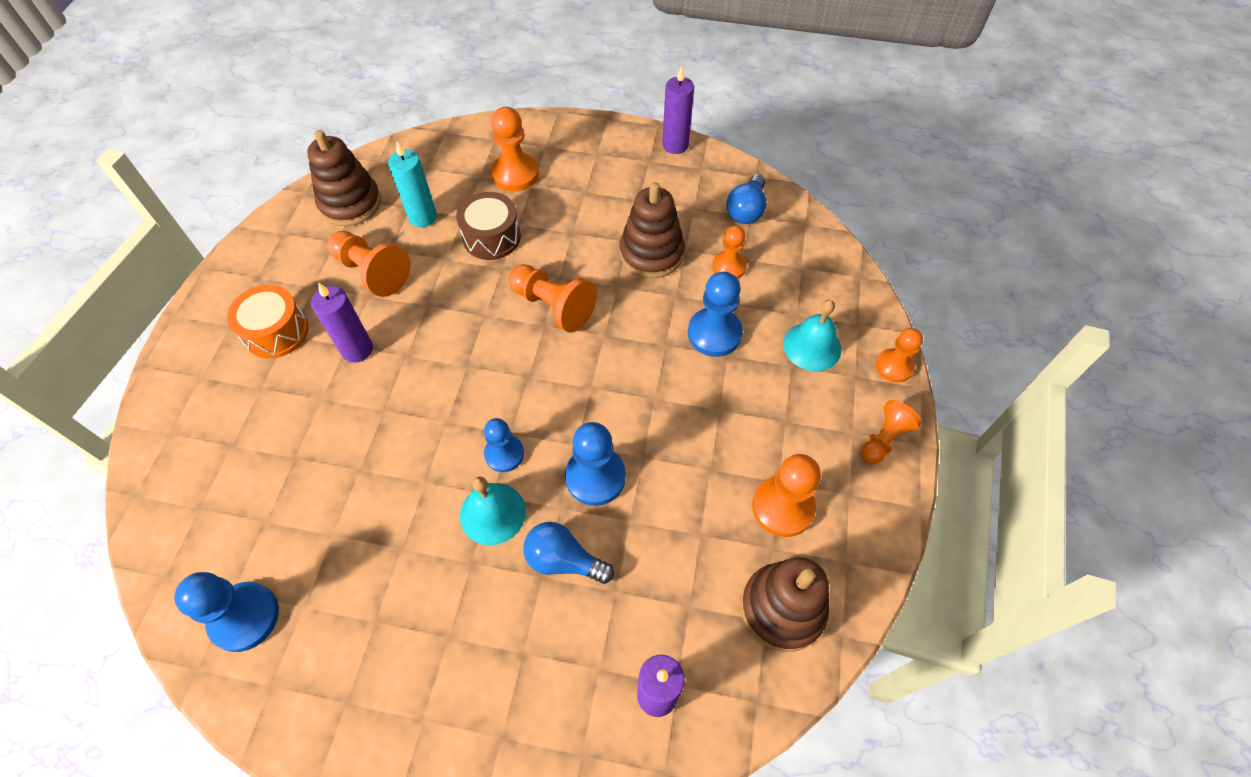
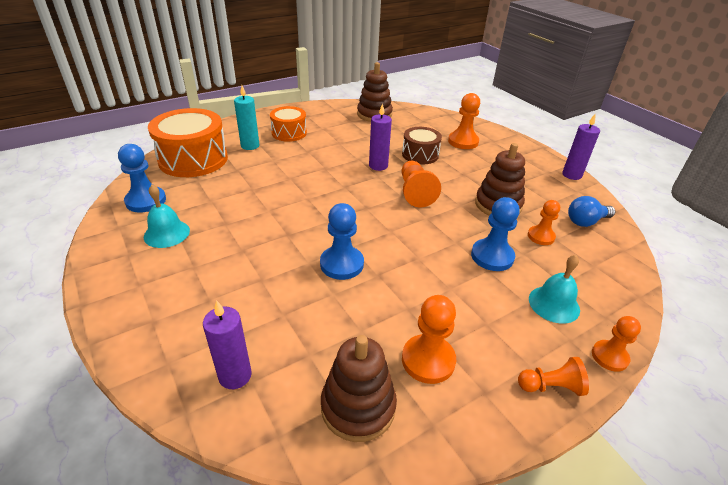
camera: 45 degrees right, 20 degrees down
purple candle [311,282,373,363] -> purple candle moved to [369,103,392,171]
orange pawn [328,231,410,297] -> none
turquoise candle [388,141,437,227] -> turquoise candle moved to [234,86,259,150]
turquoise bell [460,476,526,545] -> turquoise bell moved to [144,185,190,248]
blue pawn [484,418,524,472] -> none
blue light bulb [523,522,614,584] -> none
none -> orange drum [148,108,228,177]

